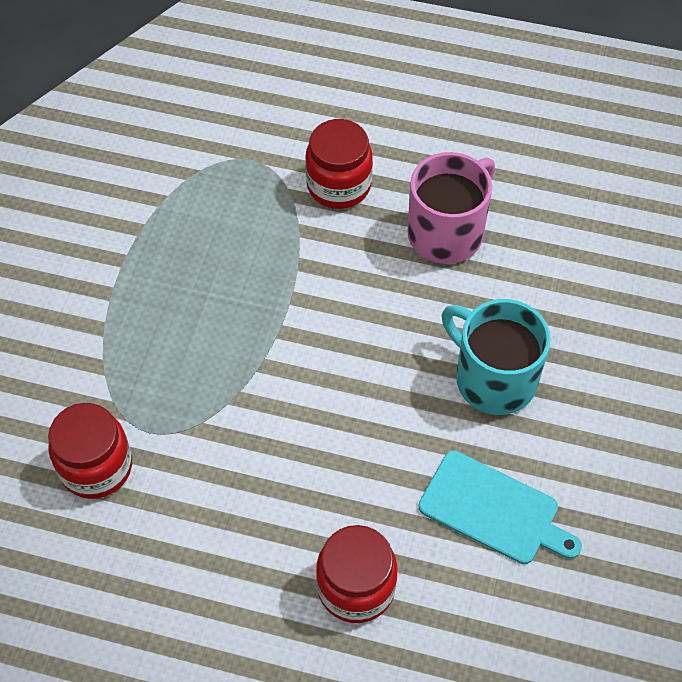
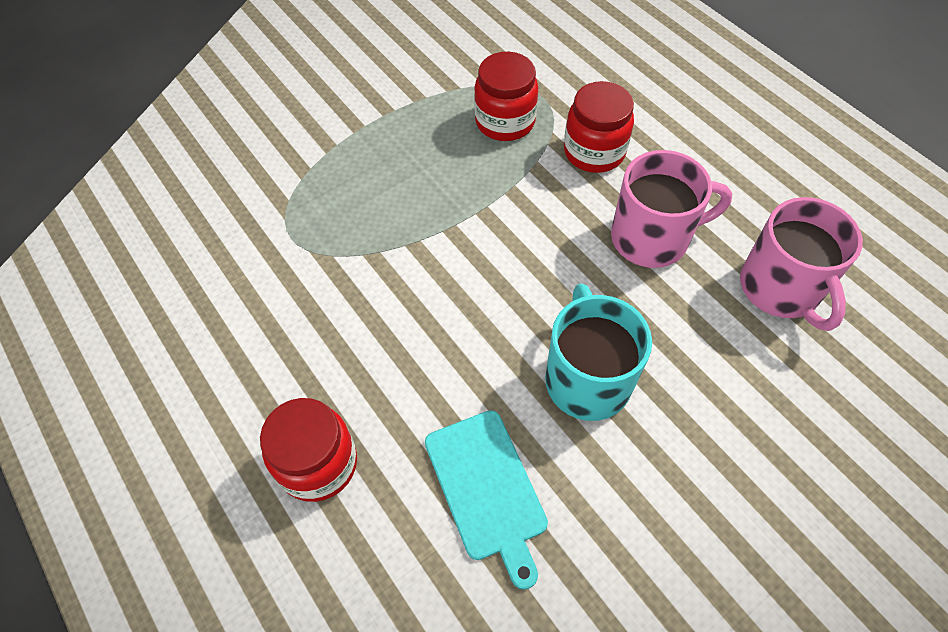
camera: 40 degrees right, 0 degrees up
red jar [48,403,132,499] -> red jar moved to [474,52,538,141]
none -> pink mug [740,197,863,331]

